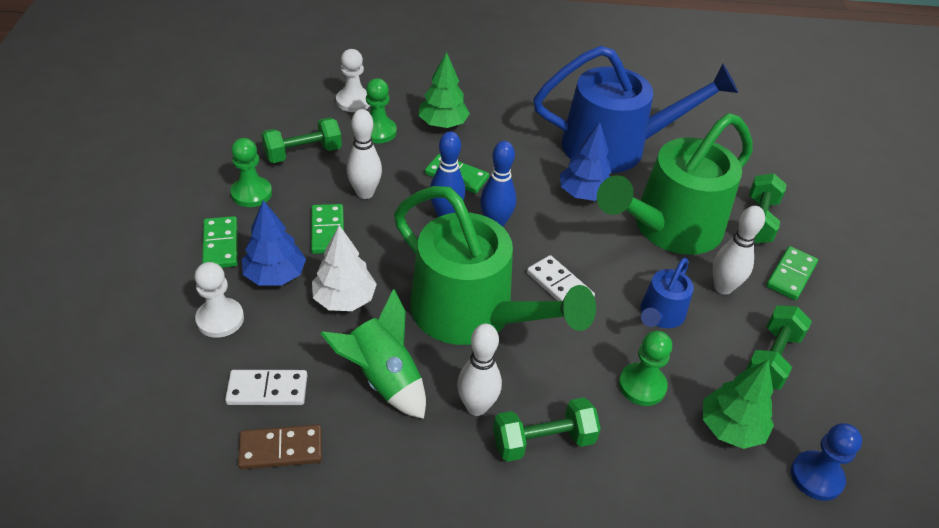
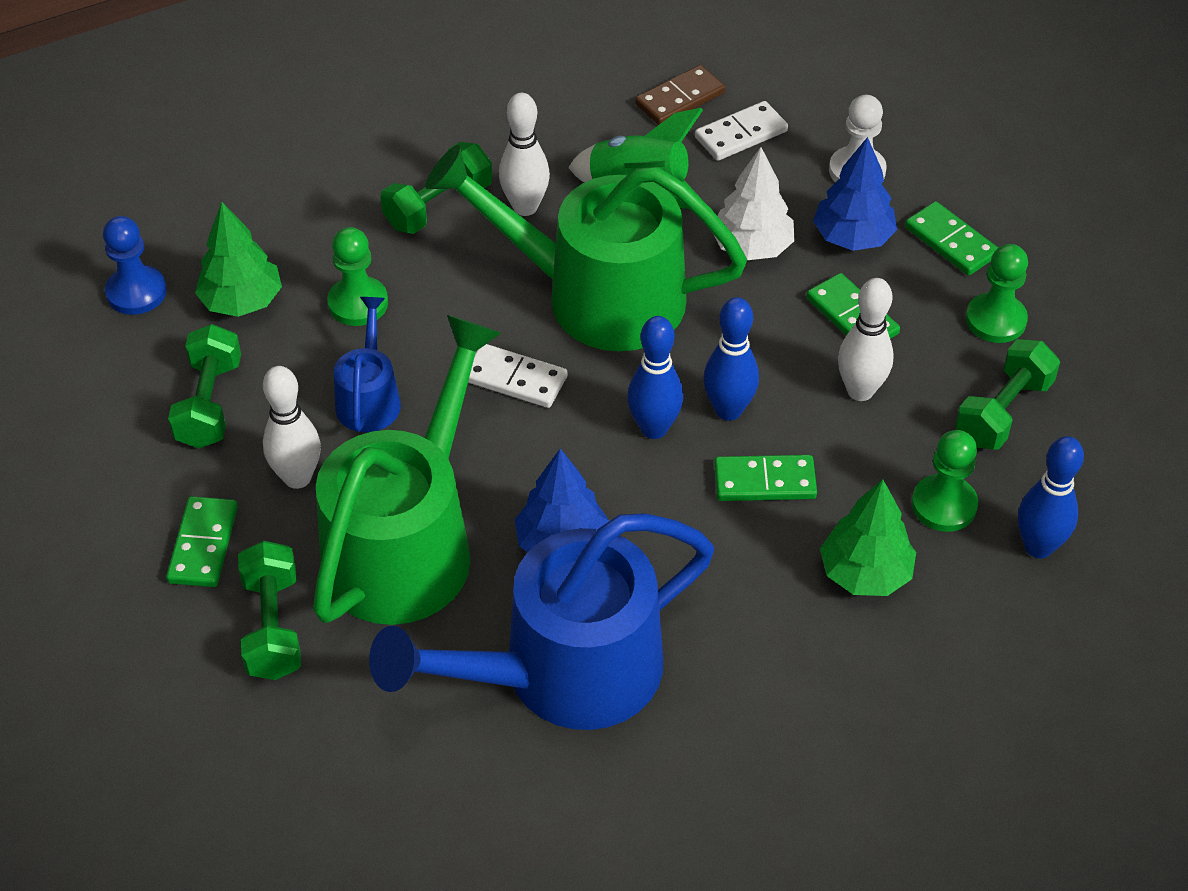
camera: 155 degrees right, 5 degrees up
white pawn [336,49,370,112] -> blue bowling pin [1018,436,1084,559]

